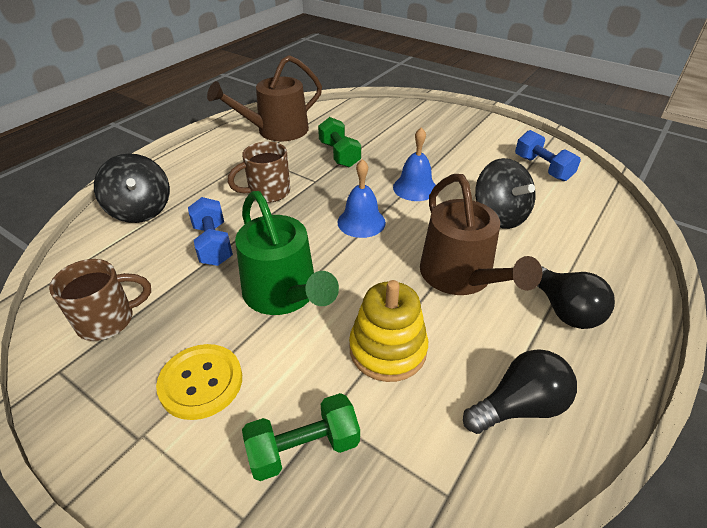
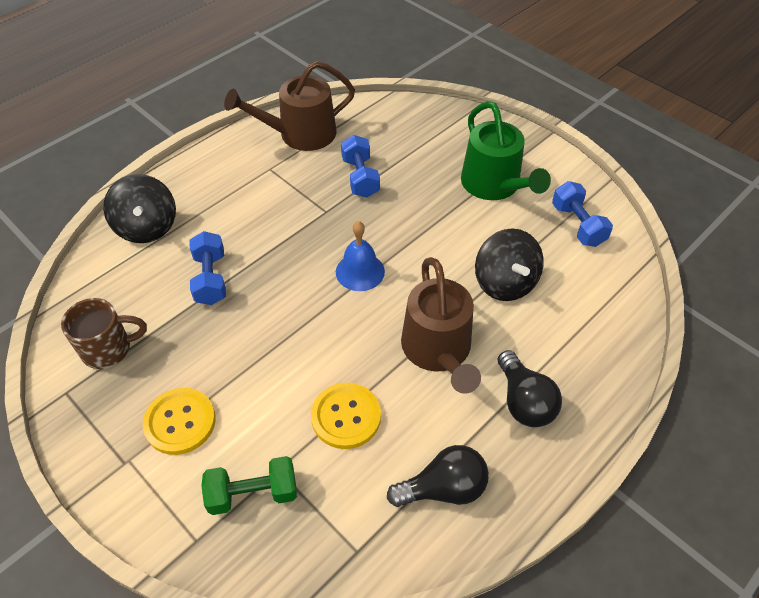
camera: 10 degrees right, 10 degrees up
brown mug [228,142,290,203] -> none
green watering can [235,191,339,315] -> green watering can moved to [461,101,551,200]
green dumbbell [318,117,361,167] -> blue dumbbell [341,135,380,198]
yellow stacking toy [349,280,428,382] -> yellow button [311,383,381,449]
blue bell [393,127,436,201] -> none

